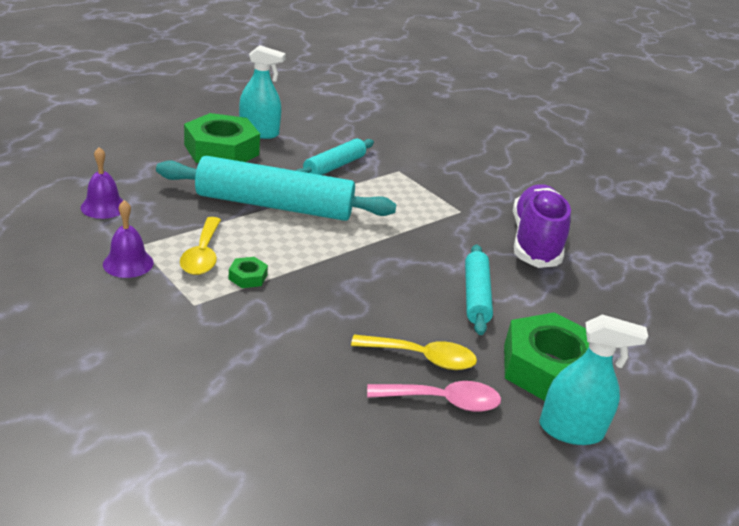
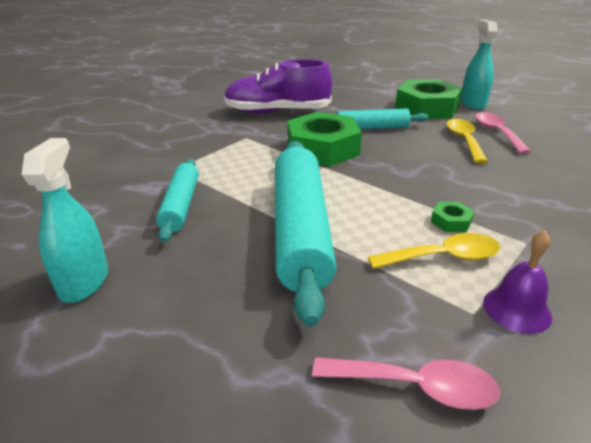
camera: 95 degrees left, 0 degrees up
purple bell [81,147,124,219] -> pink spoon [312,357,500,410]
green nut [184,113,260,163] -> green nut moved to [287,112,362,166]
turquoise rolling pin [296,139,374,175] -> turquoise rolling pin turned 60 degrees clockwise [156,159,199,242]

